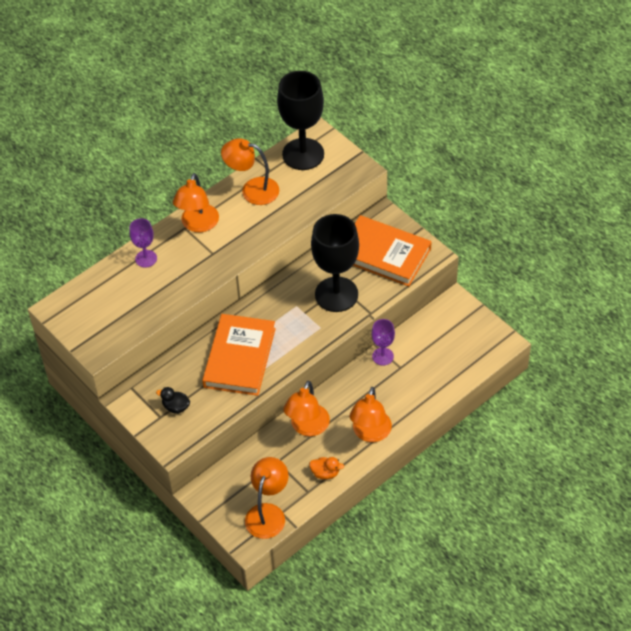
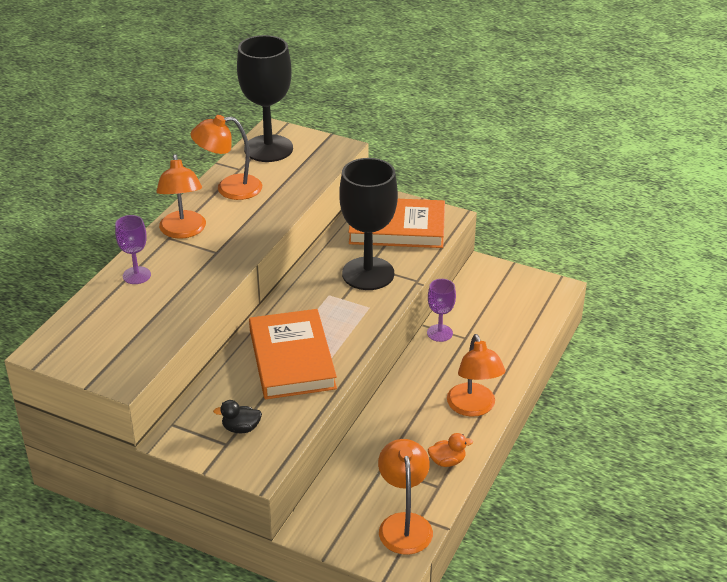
camera: 25 degrees left, 15 degrees down
orange lamp [283,381,330,436] -> none

